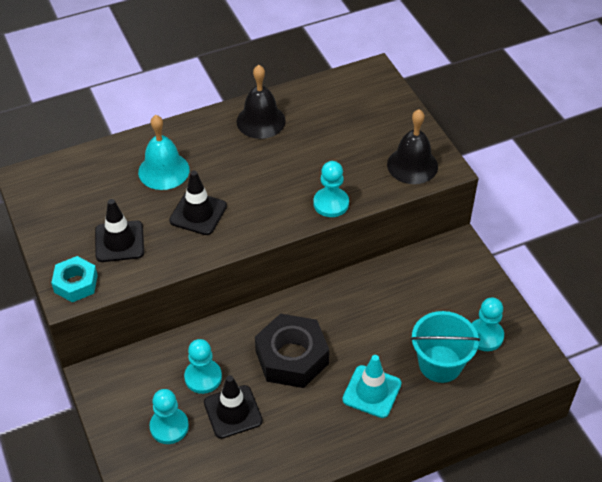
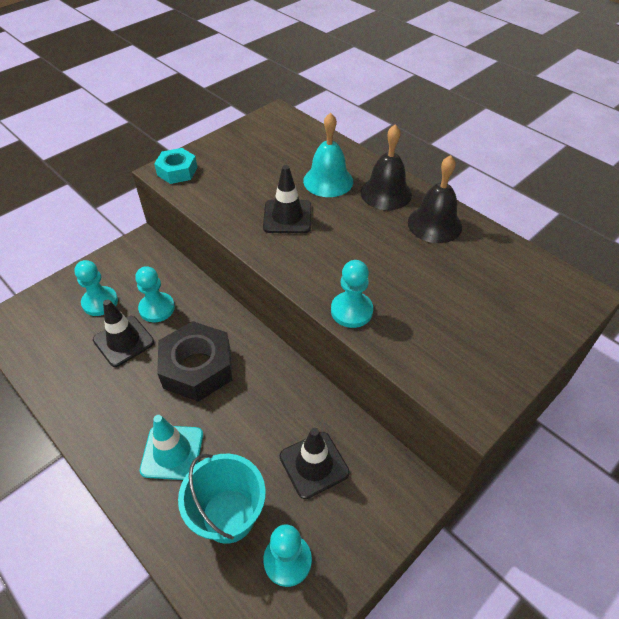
camera: 70 degrees right, 0 degrees up
black traffic cone [95,199,144,262] -> black traffic cone moved to [279,428,350,499]
black bell [387,109,438,184] -> black bell moved to [360,124,412,210]

